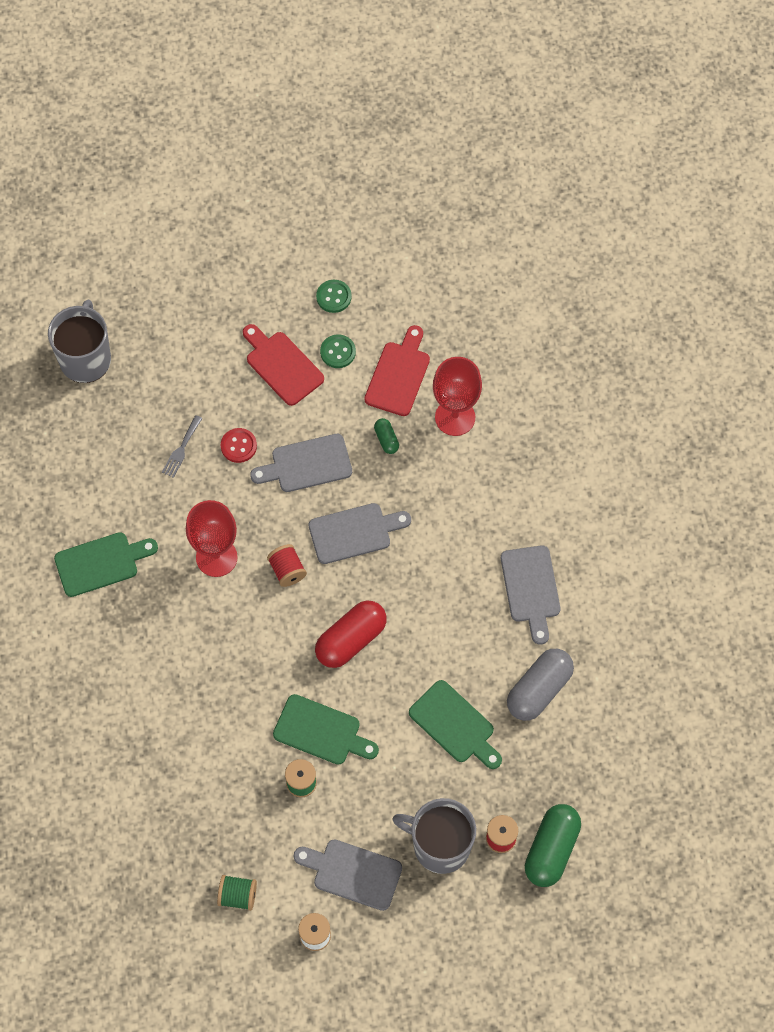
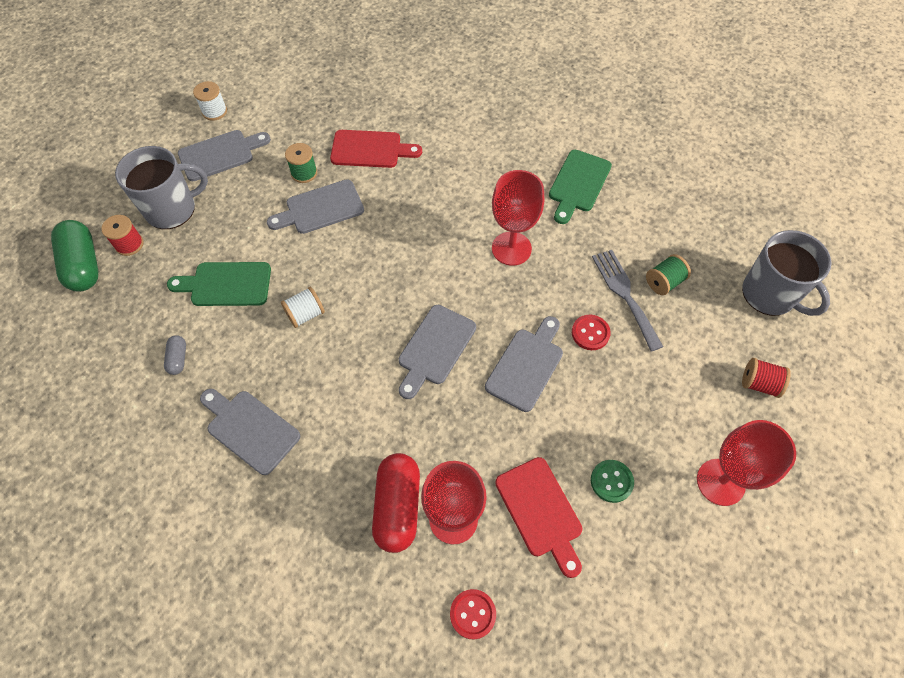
camera: 135 degrees right, 5 degrees down
grey fork [162,415,203,478] -> grey fork [592,250,663,352], size x1.68
green spool [217,875,257,911] -> green spool moved to [646,254,691,295]
red cutting board [243,324,324,406] -> red cutting board moved to [330,130,422,168]
red spool [267,544,307,587] -> red spool moved to [742,358,791,398]
green cutting board [273,694,379,765] -> grey cutting board [267,180,364,234]
red capsule [315,601,387,668] -> red capsule moved to [372,453,420,553]
green button [316,280,352,313] -> none
green capsule [374,418,399,454] -> none
grey capsule [507,649,574,721] -> grey capsule [164,335,186,375], size x0.48
none -> white spool [281,287,325,328]
none -> red button [450,589,496,639]
none -> red goblet [697,420,796,506]

